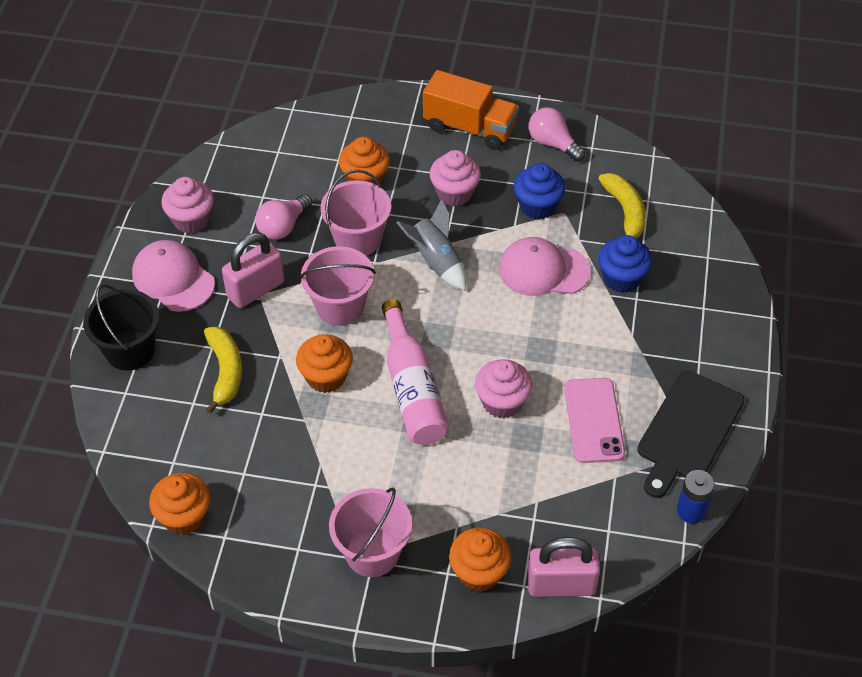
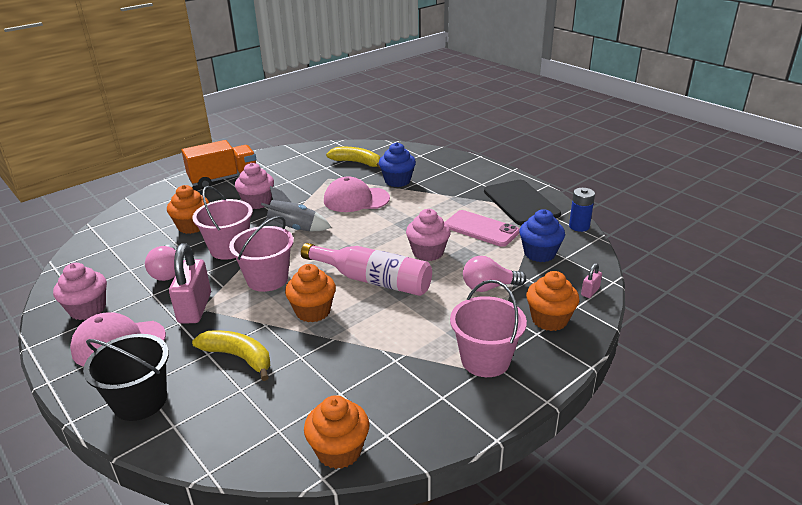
camera: 50 degrees left, 20 degrees down
pink cap [499,237,591,296] -> pink cap turned 45 degrees clockwise [324,176,390,212]
blue cupcake [514,163,566,220] -> blue cupcake moved to [519,209,565,262]
pink padlock [527,537,600,597] -> pink padlock [581,263,602,298], size x0.46
pink light bulb [528,107,585,162] -> pink light bulb moved to [463,256,526,292]

